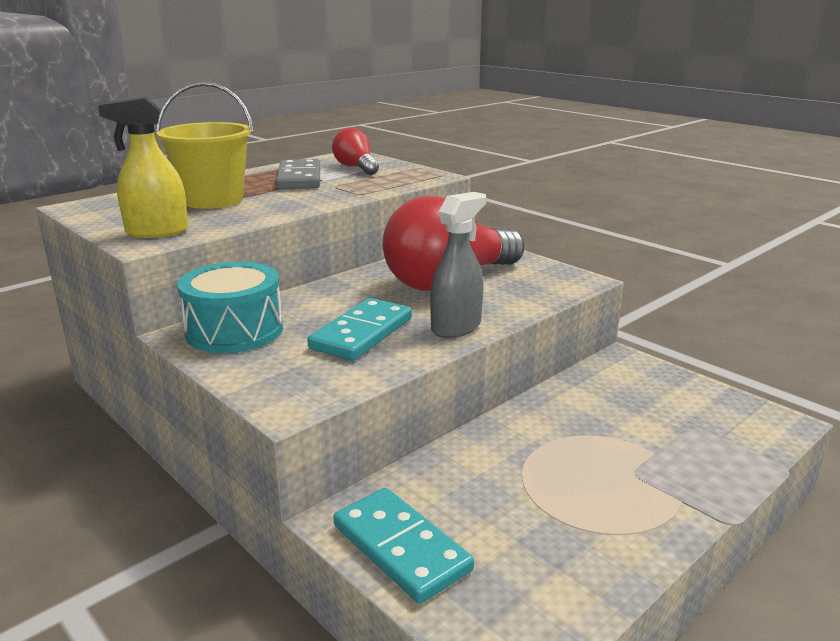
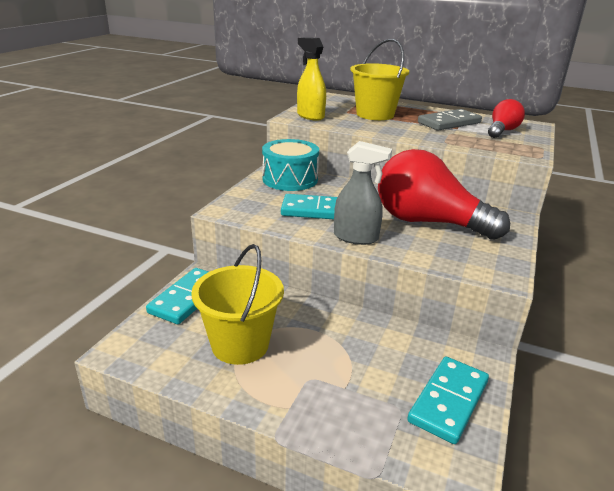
camera: 65 degrees right, 5 degrees up
none -> yellow bucket [191,244,284,365]
none -> turquoise domino [407,357,489,444]

